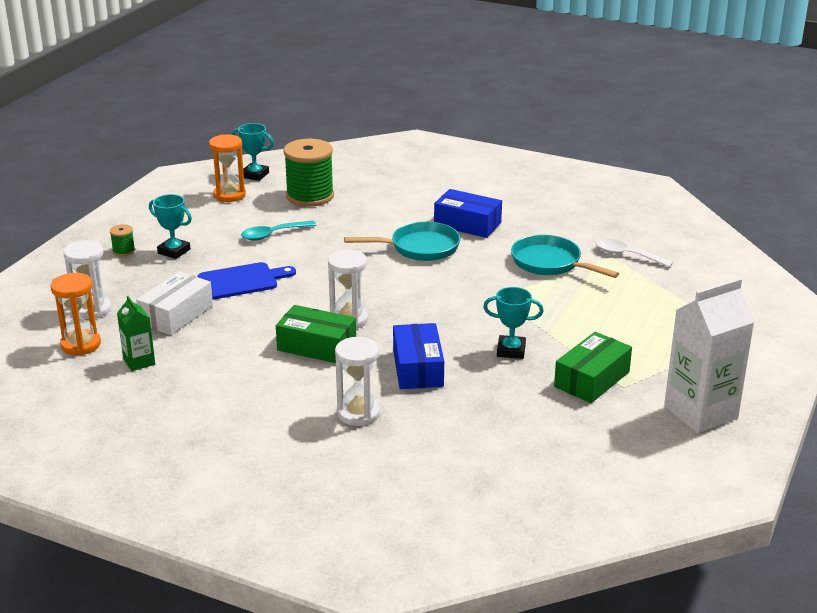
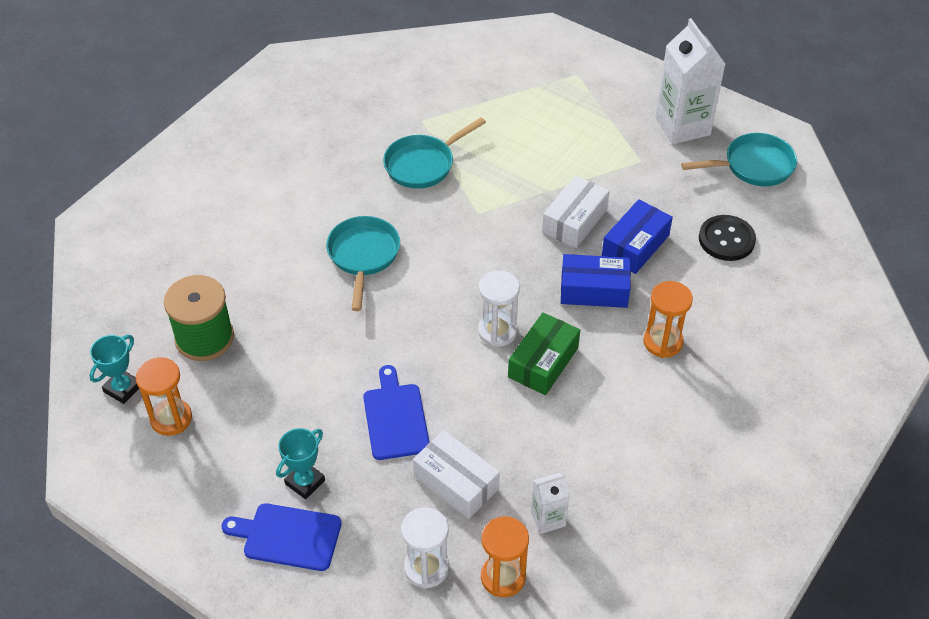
camera: 80 degrees left, 20 degrees up
green spool [110,224,135,256] -> blue cutting board [221,503,342,571]
green carton [117,296,155,371] -> white carton [531,473,570,534]
turquoise spoon [241,221,316,241] -> none
white hourglass [335,337,380,426] -> orange hourglass [643,281,693,358]
blue box [434,189,502,238] -> blue box moved to [602,199,673,274]
turquoise trophy [483,287,543,359] -> white box [542,175,610,248]
green box [554,332,632,403] -> none
white spoon [595,239,673,268] -> none
none -> turquoise pan [681,133,797,186]
none -> black button [699,215,756,261]

